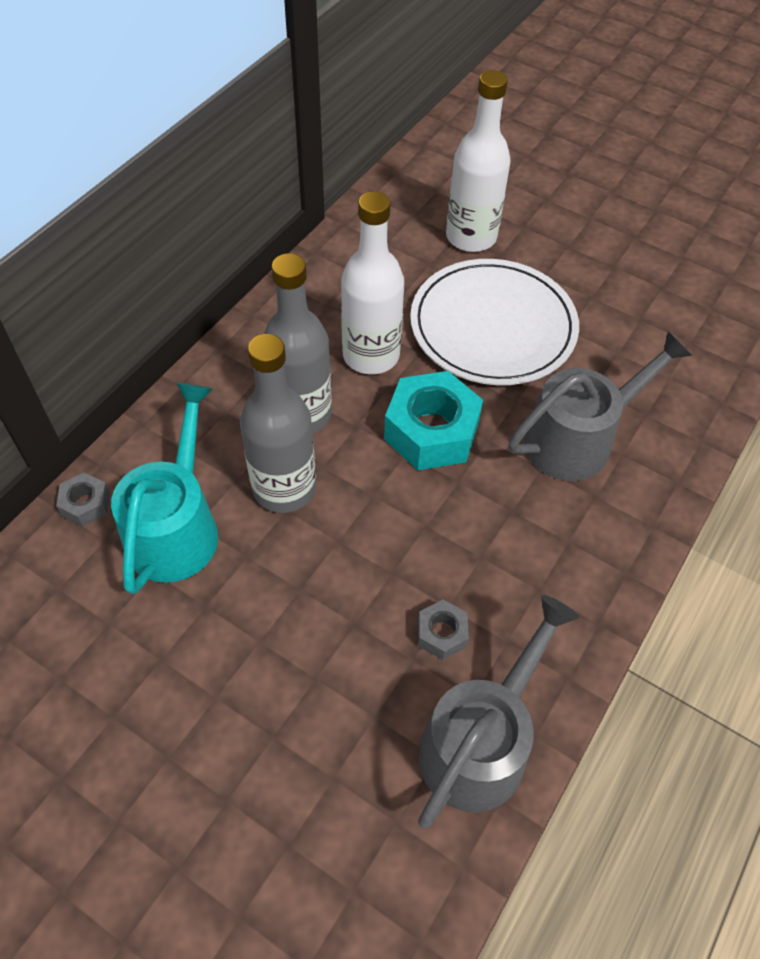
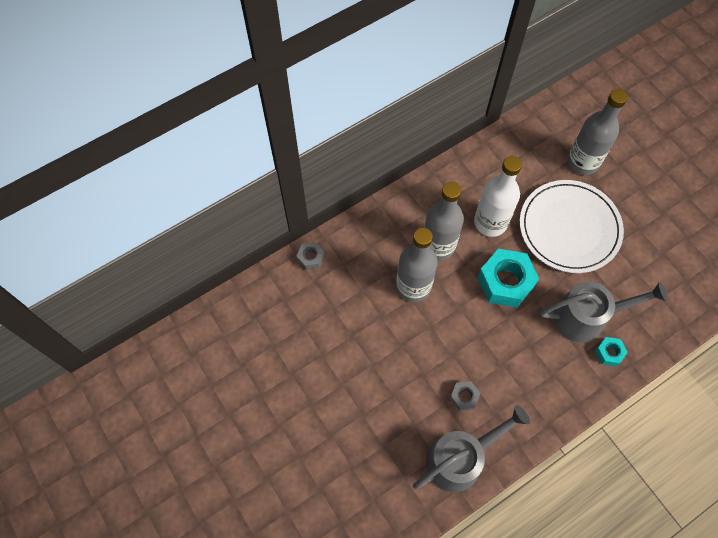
camera: 25 degrees right, 10 degrees up
turquoise watering can [111,383,218,594] -> none
white bottle [446,70,510,252] -> grey bottle [567,89,628,175]
none -> turquoise nut [595,337,628,366]

